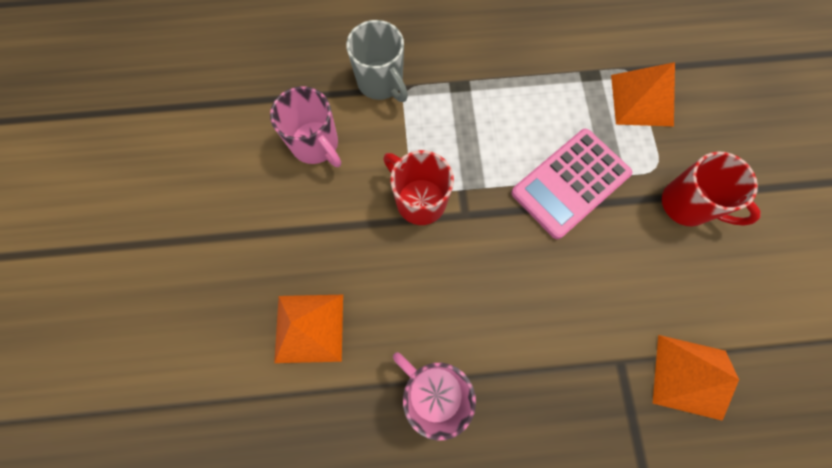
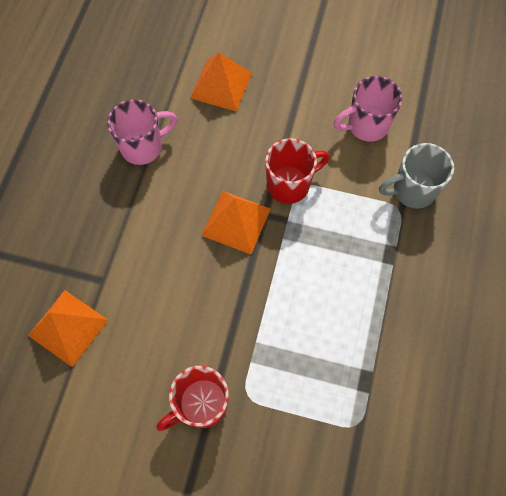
camera: 110 degrees right, 5 degrees down
pink calculator [511,129,632,239] -> none
orange pyramid [611,62,675,126] -> orange pyramid moved to [201,191,271,254]

